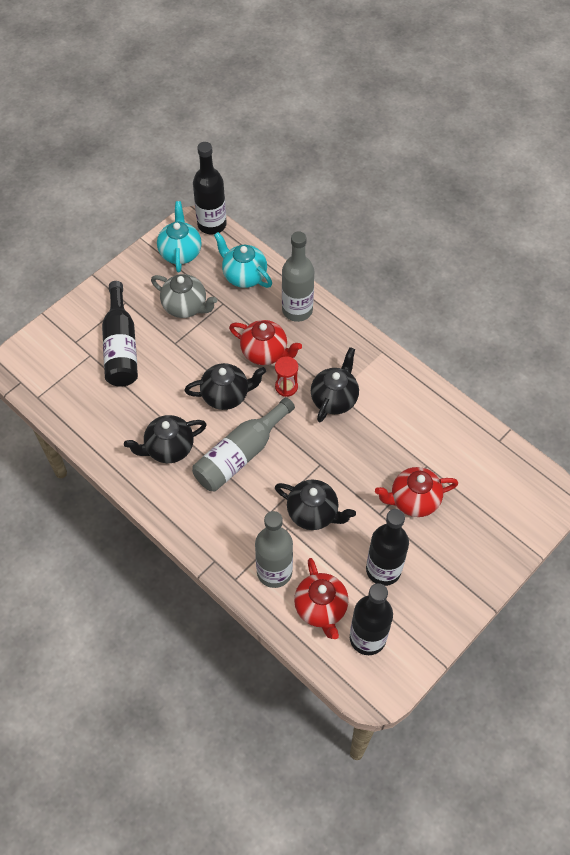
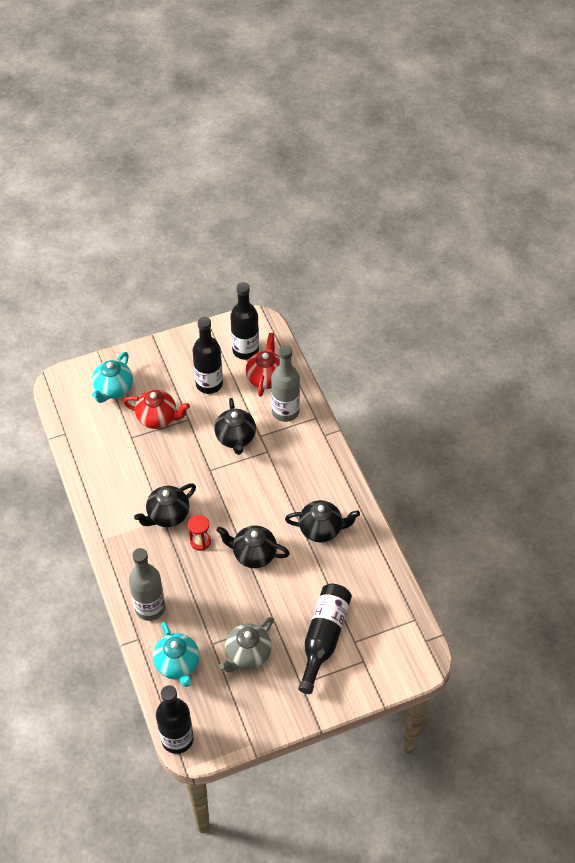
camera: 155 degrees left, 5 degrees down
grey teapot [151,274,217,318] -> grey teapot turned 105 degrees counterclockwise [219,617,274,672]
turquoise teapot [157,201,202,272] -> turquoise teapot moved to [92,352,133,403]
grey bottle [192,397,295,492] -> none
red teapot [229,320,302,365] -> none
black teapot [275,479,356,530] -> black teapot turned 150 degrees counterclockwise [215,398,256,455]

